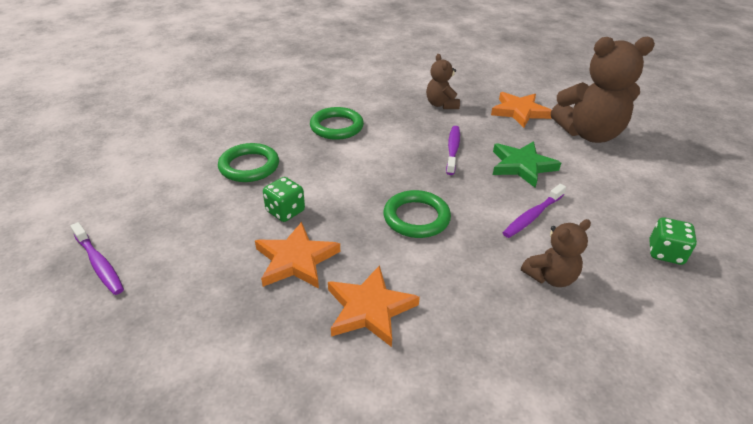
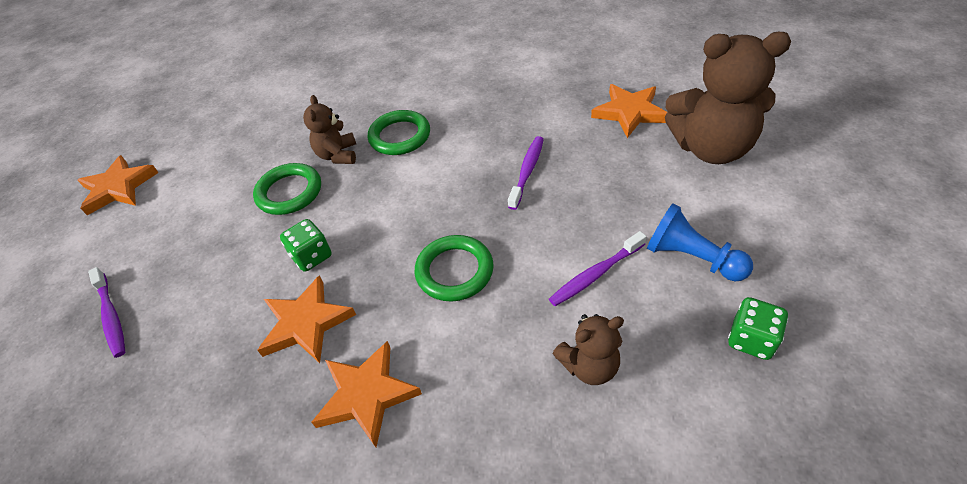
camera: 15 degrees right, 10 degrees up
brown teddy bear [426,54,460,109] -> brown teddy bear moved to [303,95,356,164]
green star [493,141,561,187] -> none
none -> orange star [78,155,159,215]
none -> blue pawn [647,203,753,281]

